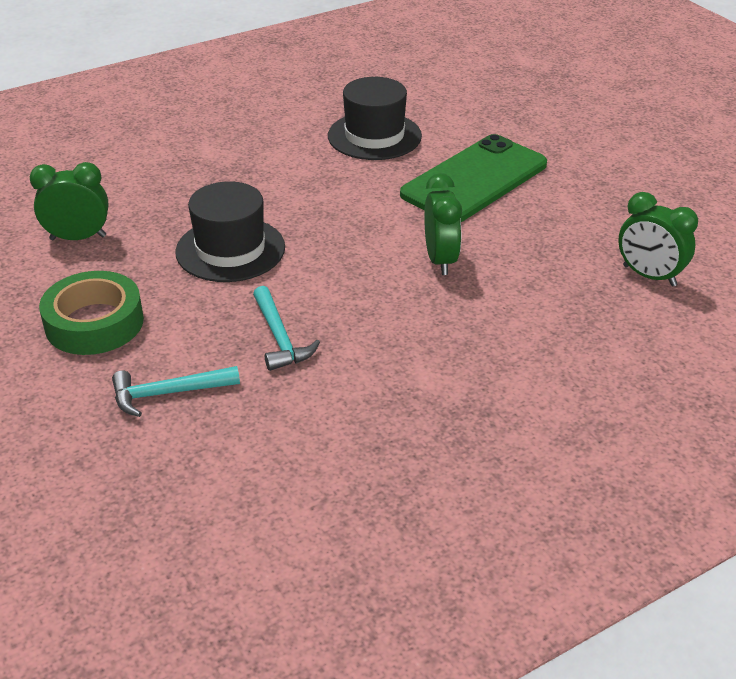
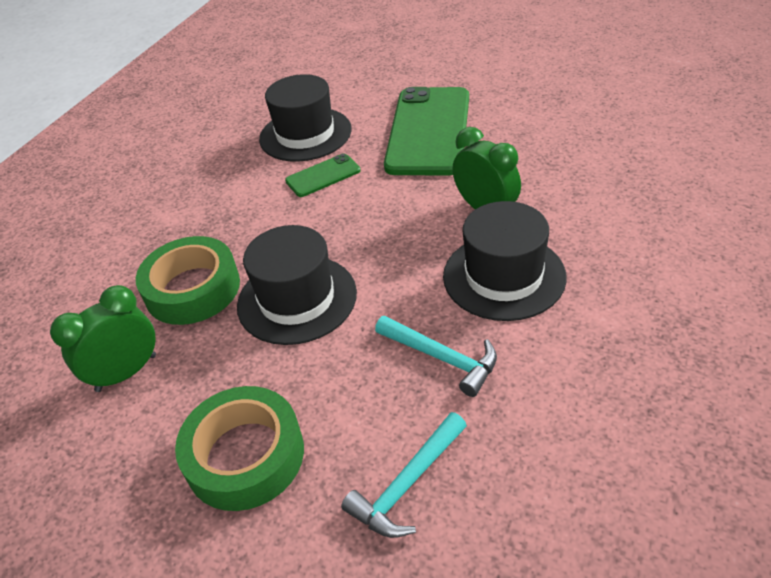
camera: 30 degrees left, 5 degrees up
green clock [618,192,698,287] -> none
none -> green tape [136,236,240,325]
none -> green phone [285,154,361,197]
none -> black hat [443,201,567,321]

